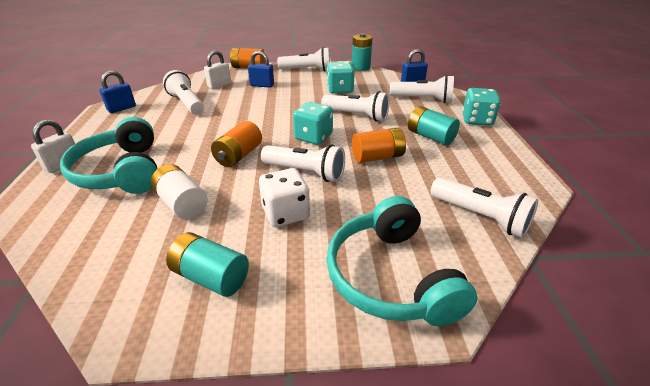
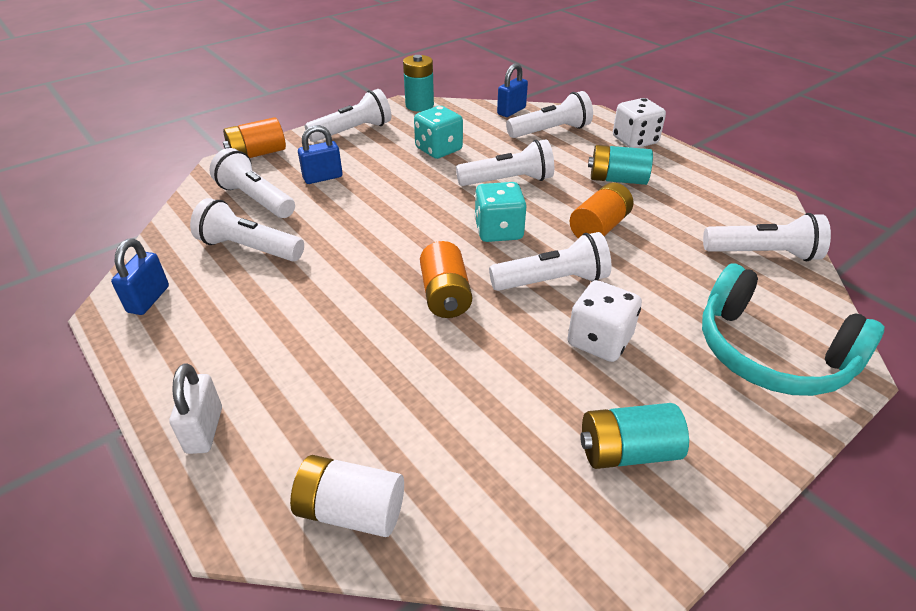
camera: 35 degrees left, 5 degrees up
turquoise headphones [60,117,157,194] -> none
white battery [151,164,208,219] -> white battery moved to [290,455,404,537]
white padlock [204,50,231,89] -> white flashlight [210,148,295,218]
turquoise dice [462,88,501,126] -> white dice [613,98,666,148]

